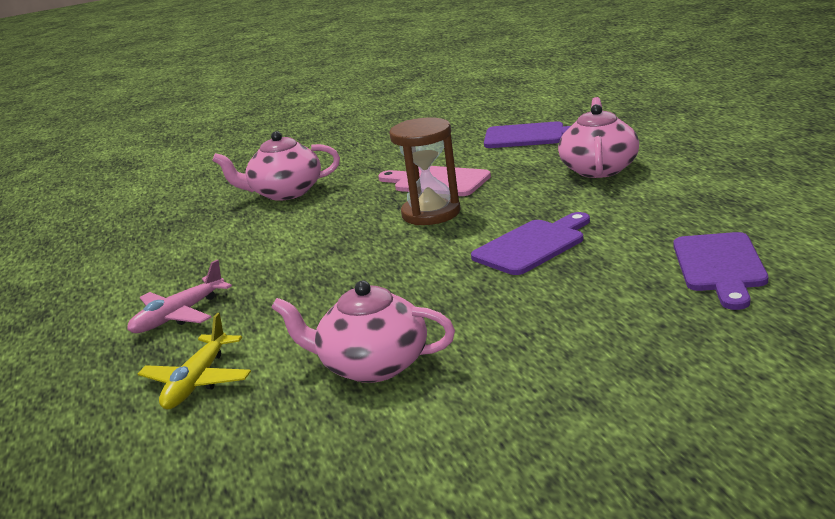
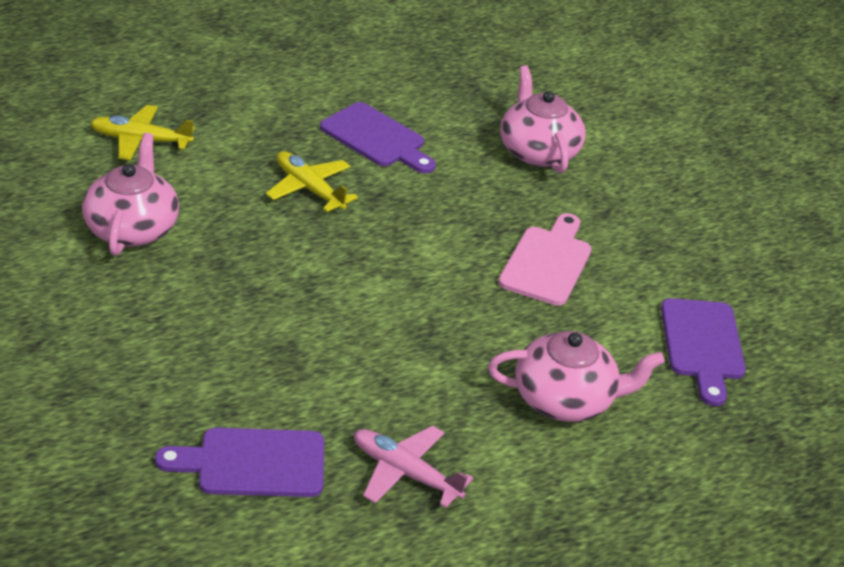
camera: 75 degrees right, 15 degrees up
pink plane [127,260,232,333] -> pink plane moved to [354,425,473,508]
brown hourglass [389,117,461,225] -> none
purple cutting board [471,212,590,275] -> purple cutting board moved to [320,102,436,173]
none -> yellow plane [266,151,358,212]

